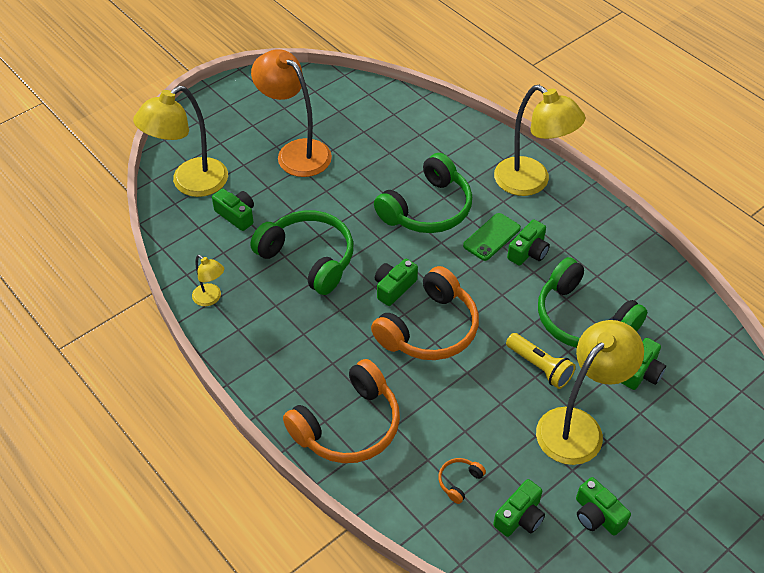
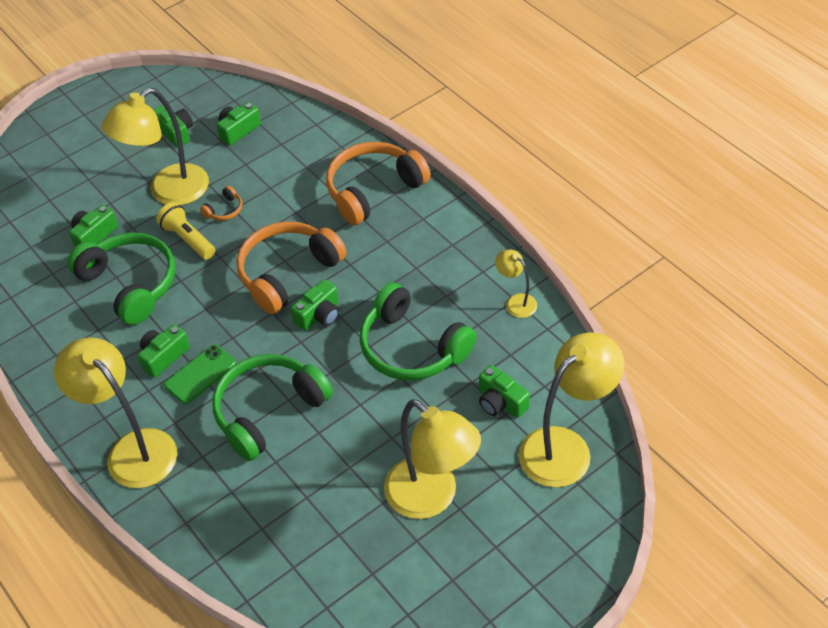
camera: 175 degrees left, 0 degrees up
orange lamp [251,49,332,177] -> yellow lamp [384,399,481,519]
orange headphones [438,458,486,504] -> orange headphones moved to [200,186,243,220]

